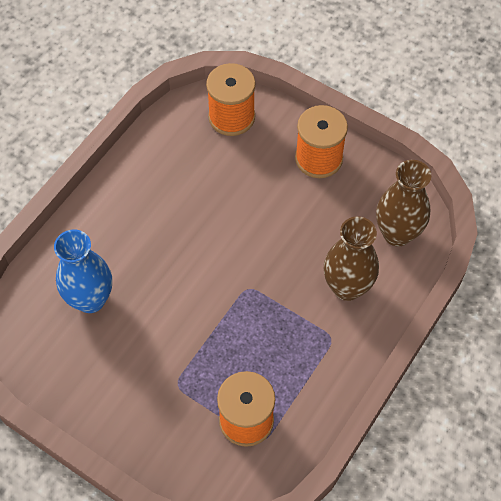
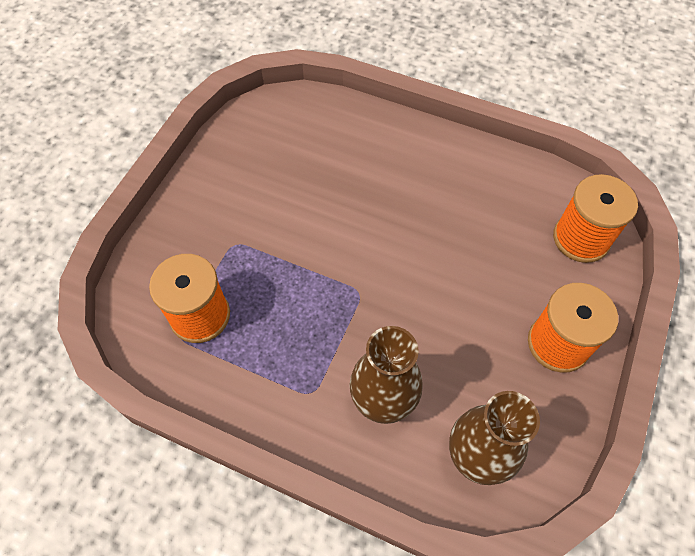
camera: 80 degrees right, 0 degrees up
blue vase [54,229,112,313] -> none

